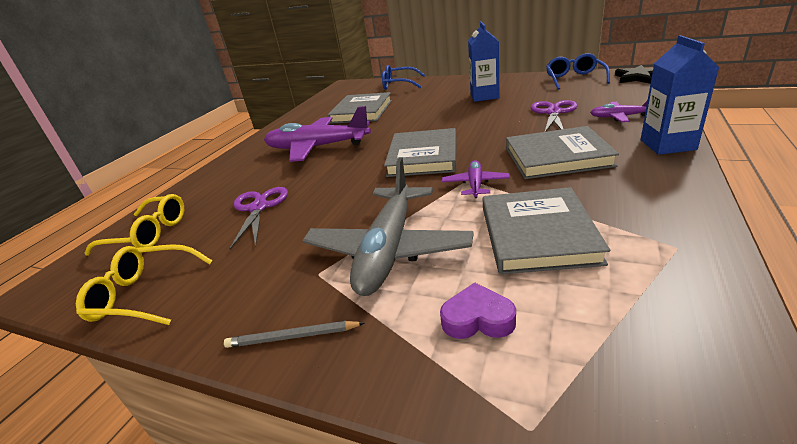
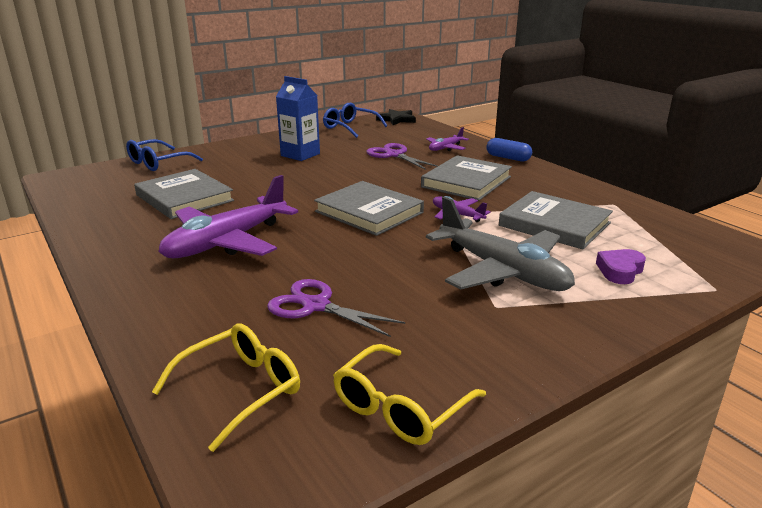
camera: 60 degrees left, 5 degrees down
grey pencil [224,321,364,348] -> none
blue carton [641,35,720,155] -> blue capsule [487,138,532,161]

